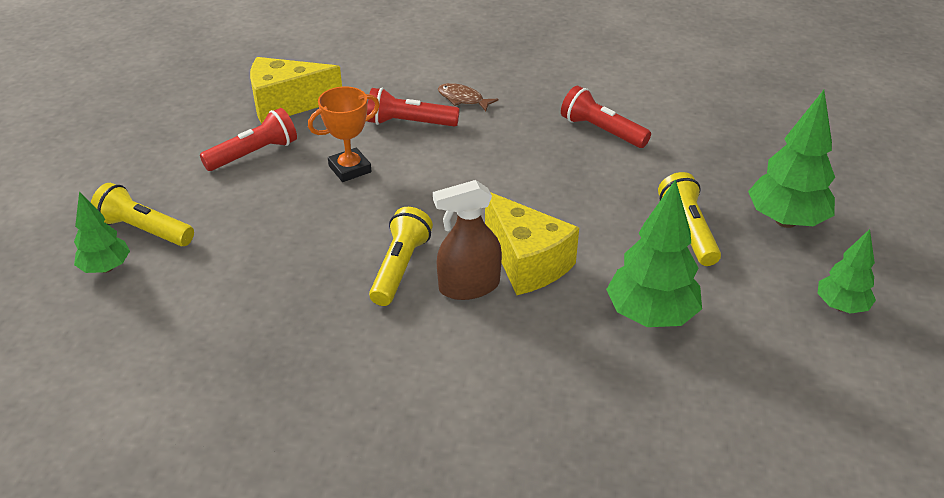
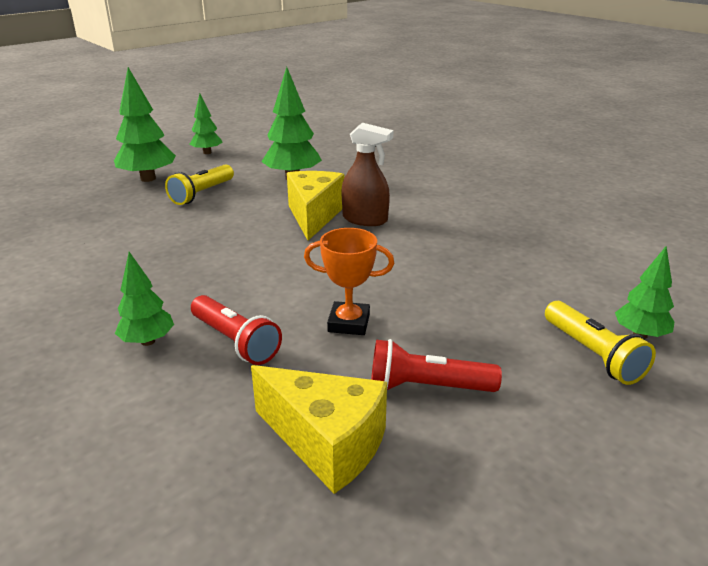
camera: 140 degrees left, 10 degrees down
yellow flashlight [369,207,433,306] -> none
brown fish [438,83,499,111] -> green tree [115,252,174,346]
red flashlight [561,86,651,148] -> none

